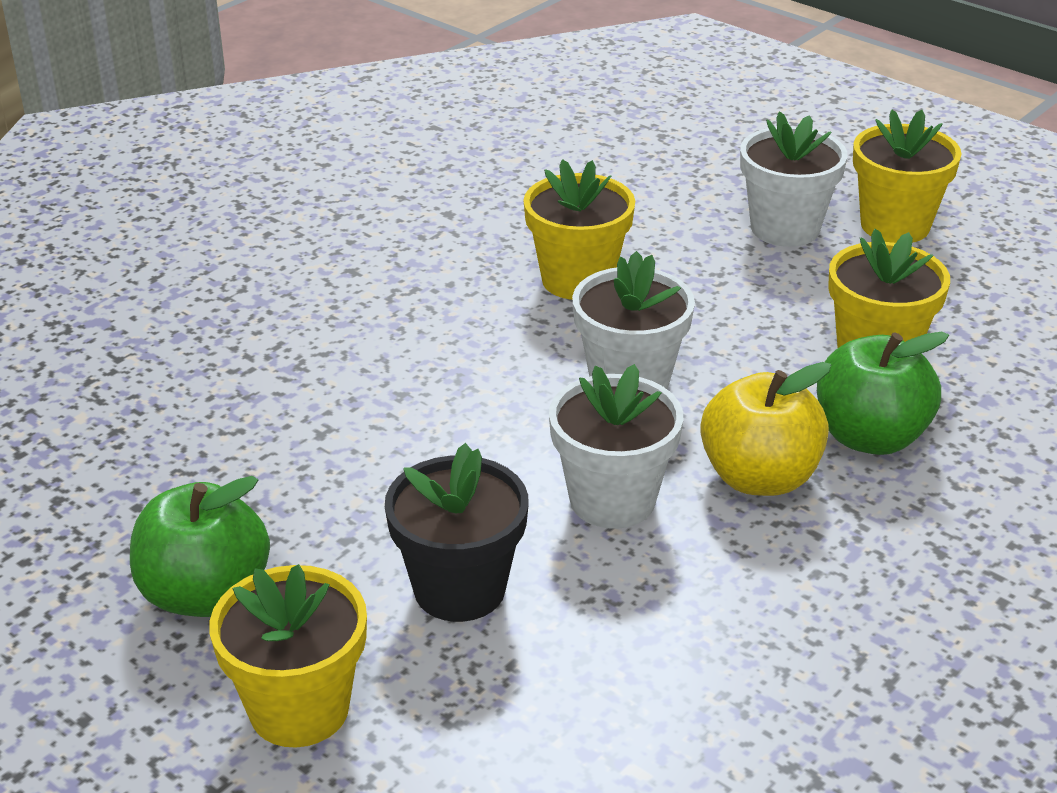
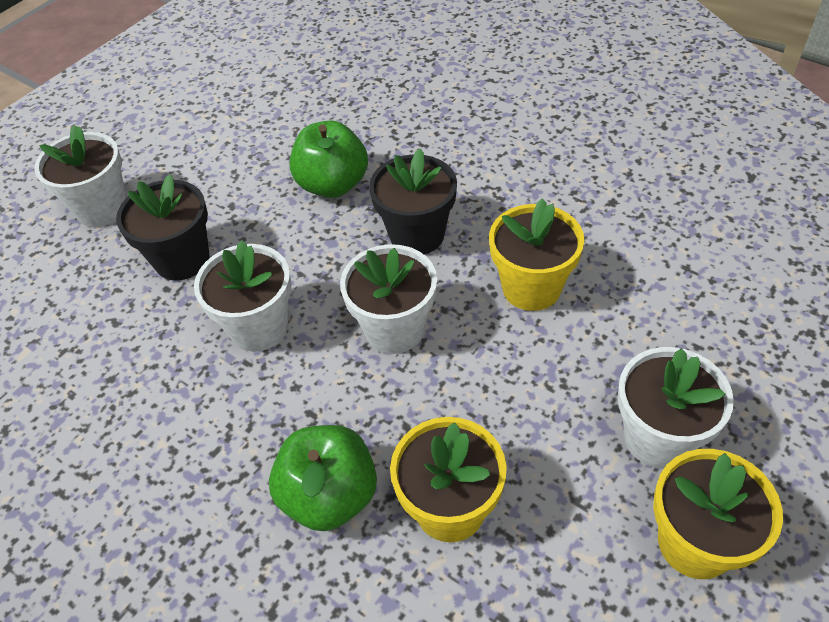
camera: 90 degrees right, 15 degrees up
green apple [130,476,270,617] -> green apple moved to [290,121,368,198]
yellow flower pot [209,564,367,748] -> white flower pot [34,125,127,227]
yellow apple [700,362,831,496] -> none
none -> black flower pot [369,149,457,254]

